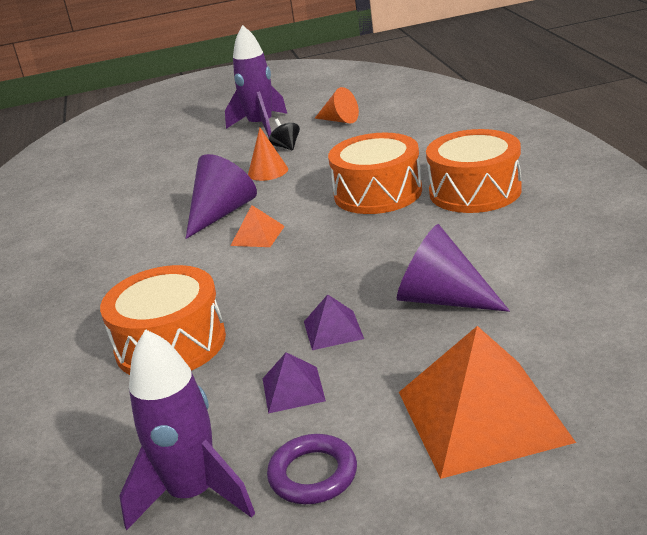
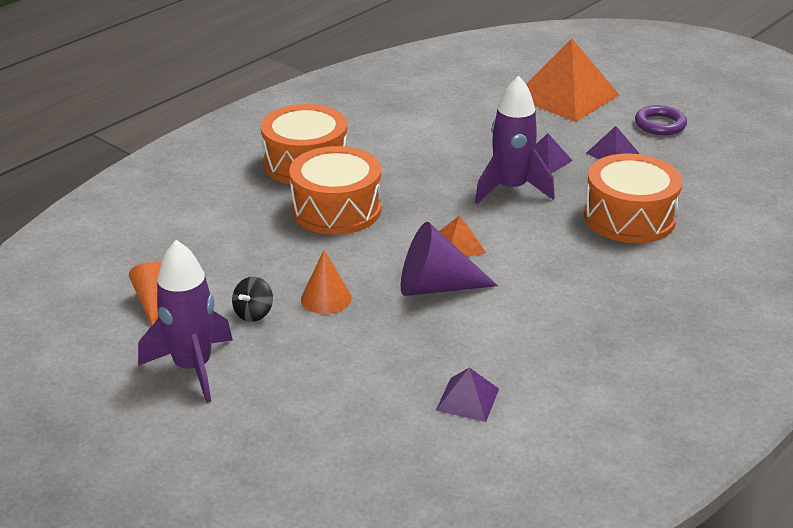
camera: 130 degrees left, 5 degrees up
purple rocket [119,329,255,530] -> purple rocket moved to [475,76,555,204]
purple cone [397,224,510,312] -> none
none -> purple pyramid [436,367,499,422]

